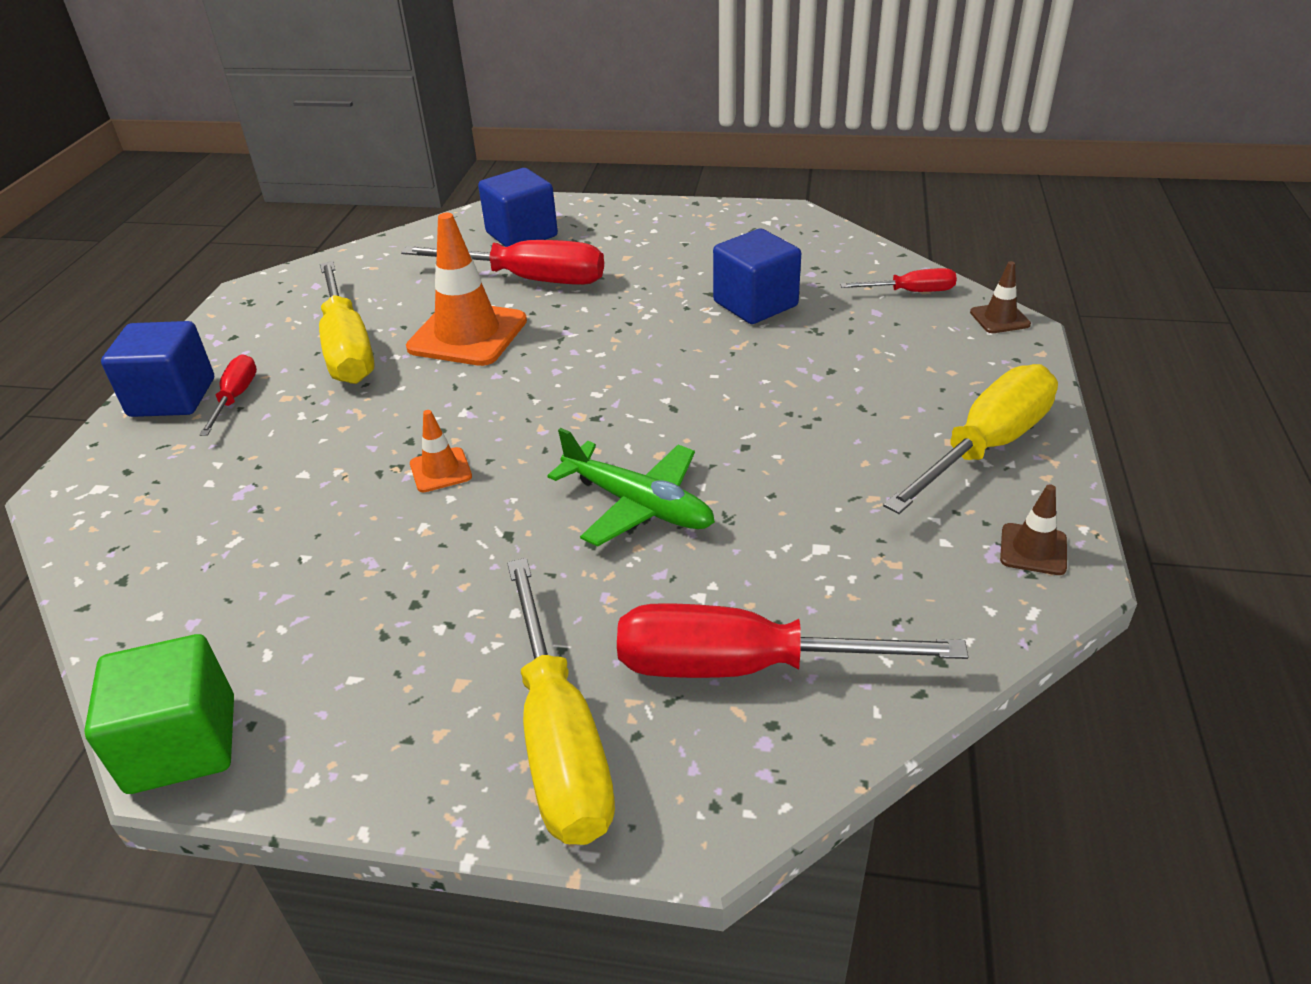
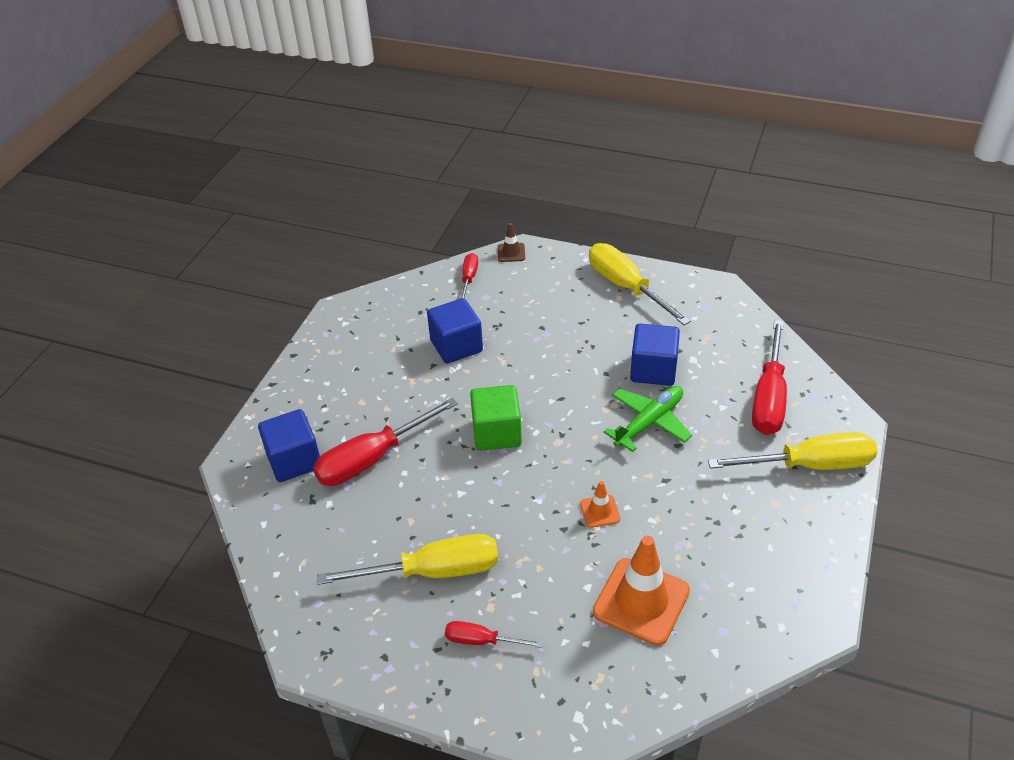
camera: 80 degrees left, 5 degrees up
green cube [84,634,234,794] -> green cube moved to [470,385,522,451]
blue cube [101,321,214,417] -> blue cube moved to [630,324,680,386]
red screwdriver [401,240,604,285] -> red screwdriver turned 150 degrees counterclockwise [313,398,458,486]
orange traffic cone [406,213,527,366] -> orange traffic cone moved to [593,536,690,645]
brown traffic cone [1000,484,1067,575] -> none

